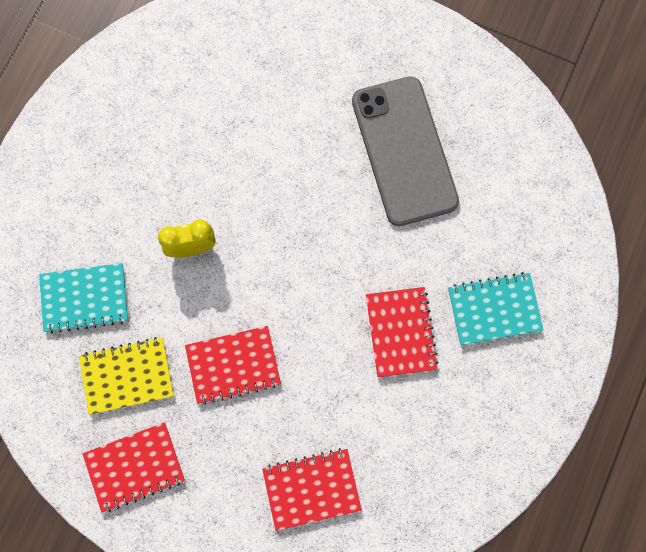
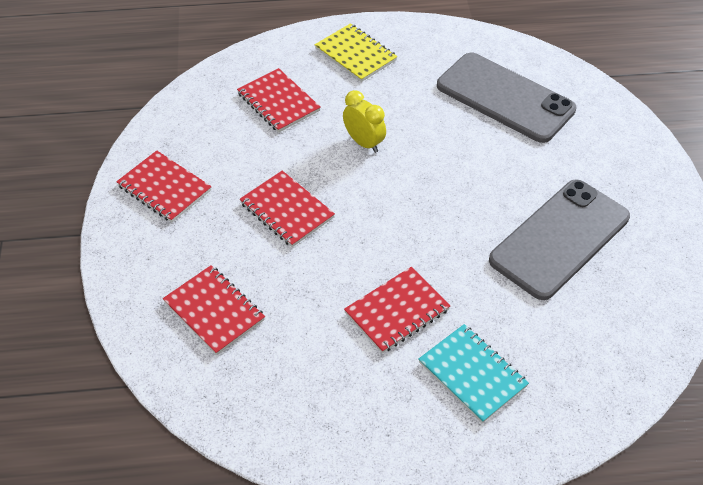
camera: 60 degrees right, 25 degrees down
turquoise notebook [39,263,128,334] -> red notebook [237,68,321,132]
yellow notebook [79,337,174,415] -> yellow notebook moved to [315,23,398,82]
none -> grey phone [437,52,576,143]

